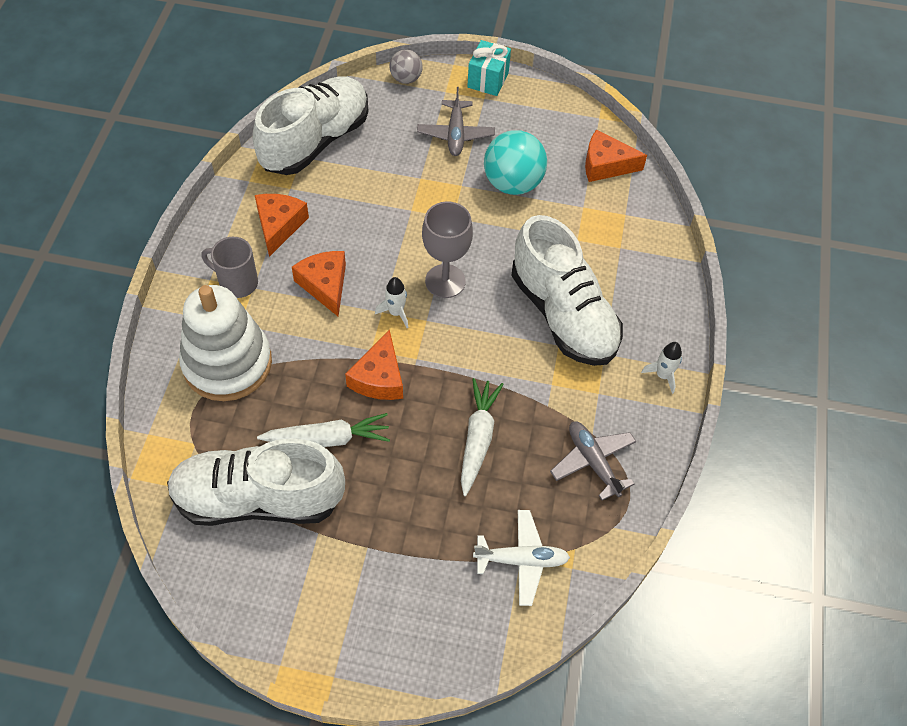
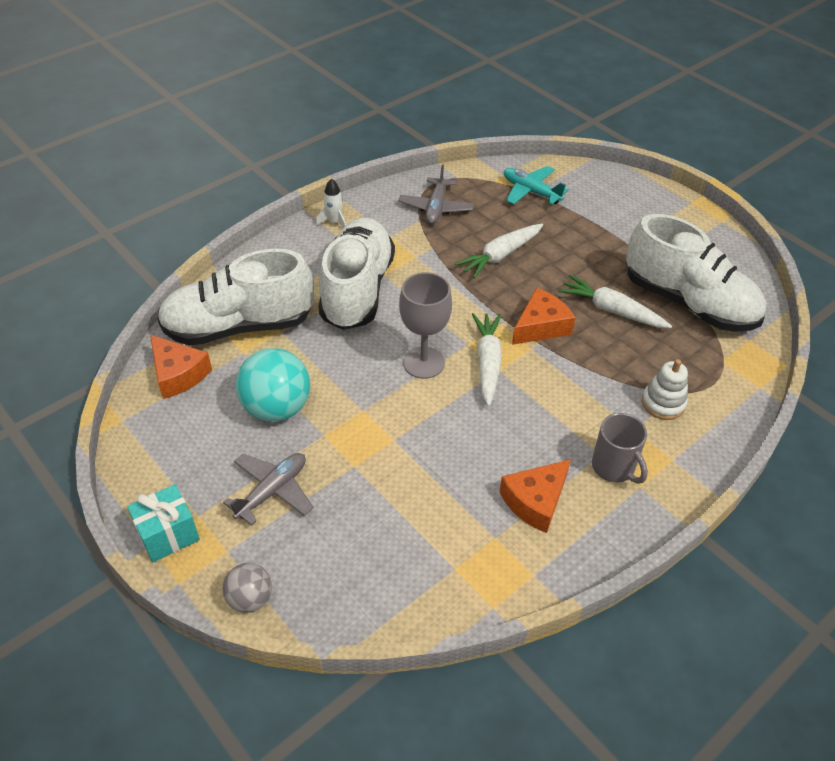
camera: 140 degrees left, 10 degrees down
white stacking toy [179,285,272,401] -> white stacking toy [642,359,688,420], size x0.48
white shoe [253,76,369,175] -> white shoe moved to [157,249,314,346]
orange cheese [292,251,346,317] -> none
white rocket [375,277,408,328] -> white carrot [472,313,502,406]
white plane [473,510,570,606] -> turquoise plane [504,166,568,205]

